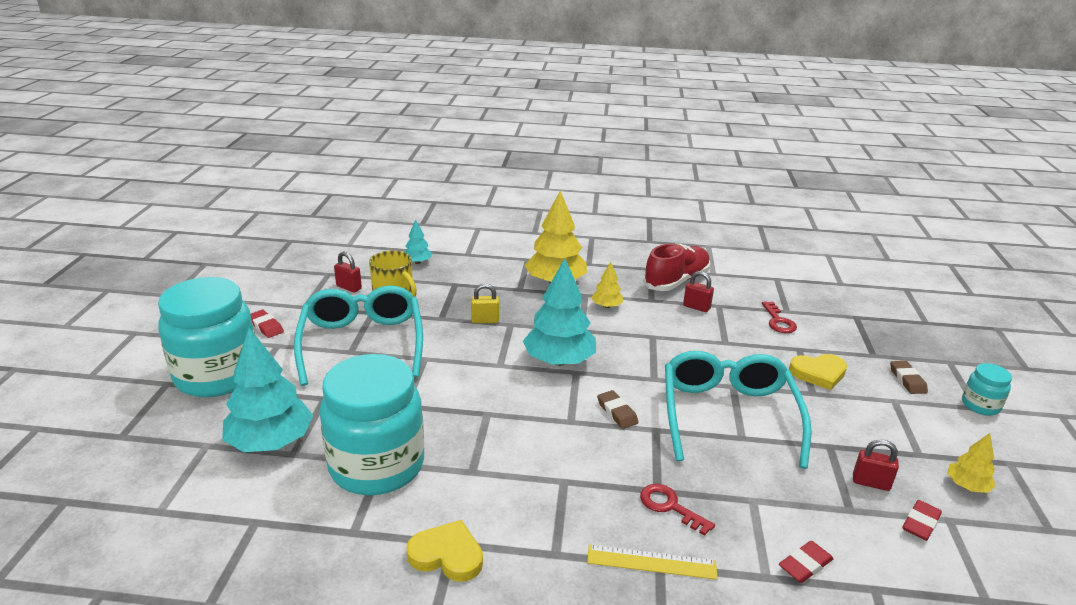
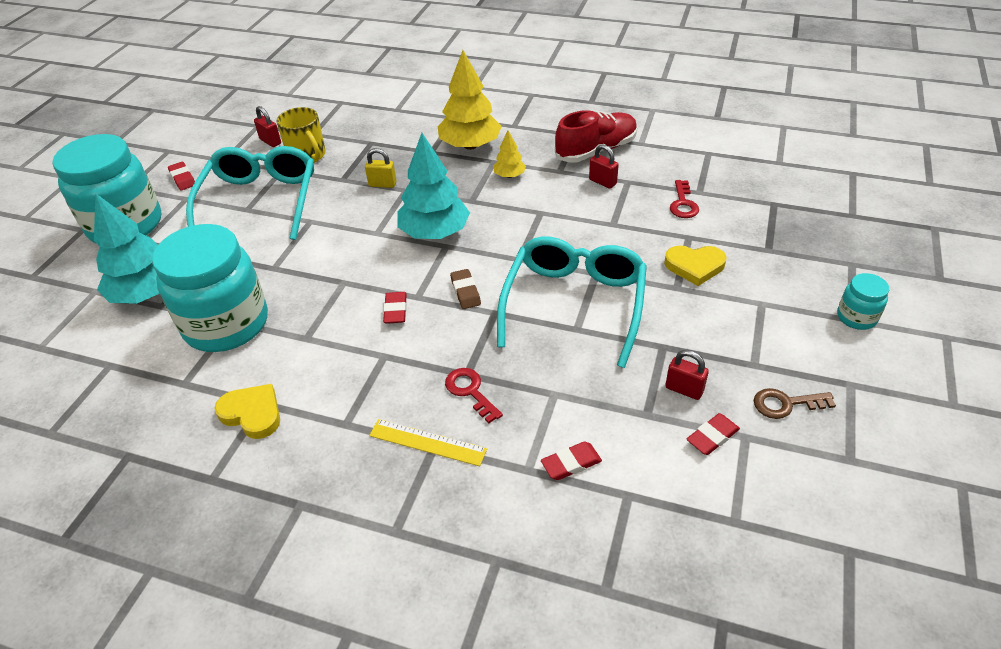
camera: 15 degrees right, 15 degrees up
turquoise tree [404,219,433,264] -> none
brown eraser [890,361,928,394] -> none
yellow tree [947,433,996,493] -> brown key [754,388,836,419]
none -> red eraser [383,292,407,324]

